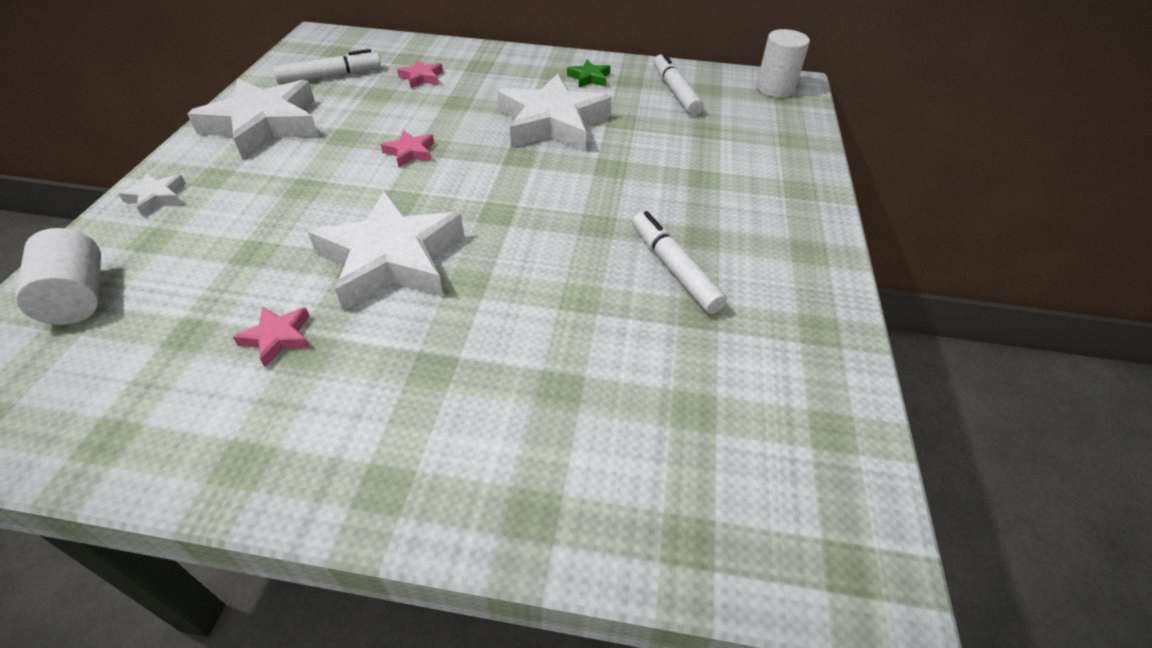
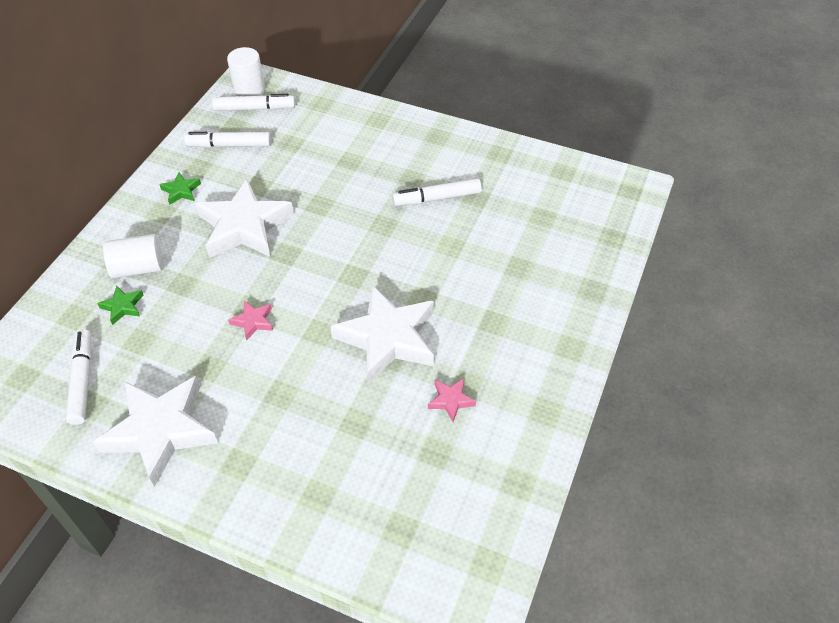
camera: 75 degrees left, 5 degrees up
white cylinder [15,228,101,325] -> white cylinder moved to [103,234,163,278]
white star [118,174,186,216] -> none
pink star [397,59,443,88] -> green star [97,285,143,325]
none -> white marker [212,94,295,111]

